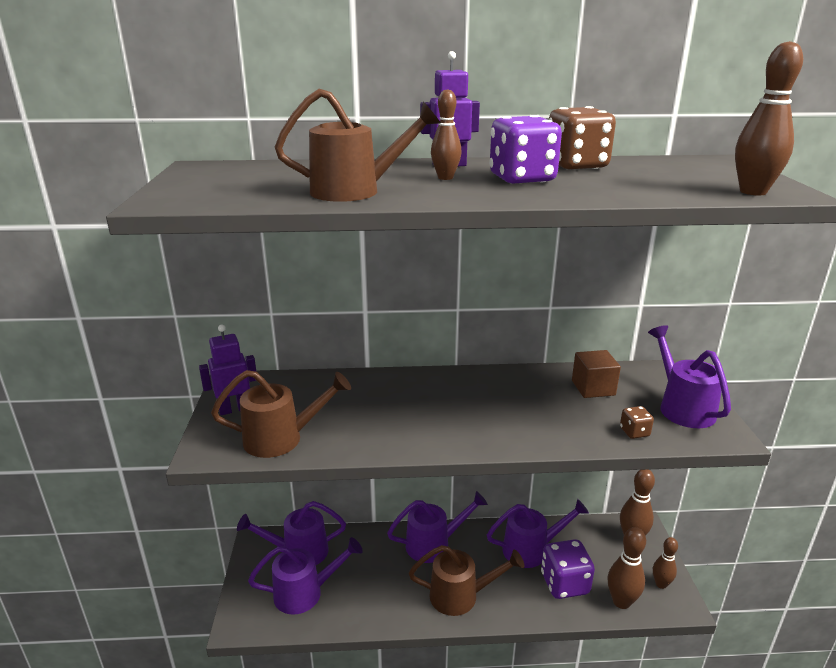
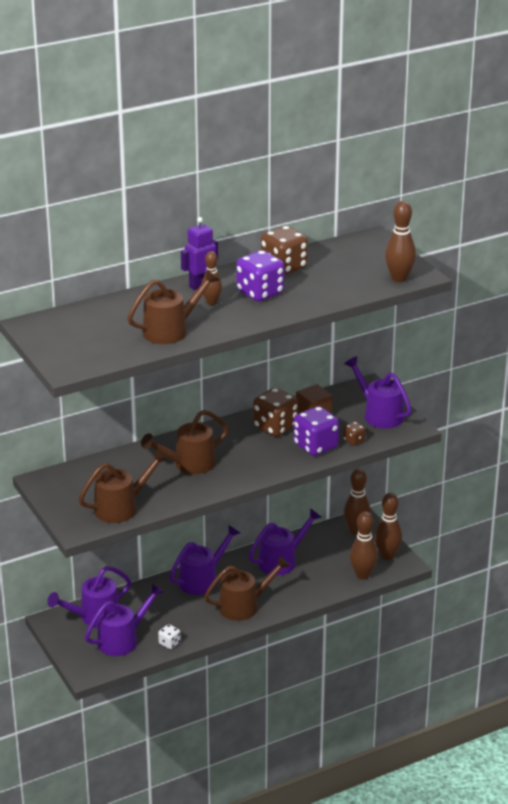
camera: 25 degrees left, 5 degrees up
purple robot [199,324,256,415] -> none
purple dice [541,539,595,599] -> purple dice moved to [294,406,339,456]
brown bowling pin [653,537,678,589] -> brown bowling pin [375,493,402,560], size x1.53
none -> brown watering can [141,410,228,474]
none -> white dice [158,624,181,649]
none -> brown dice [253,388,298,437]

